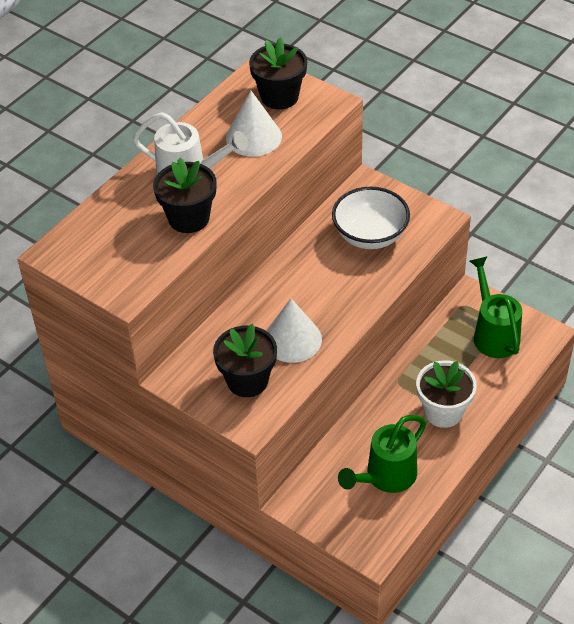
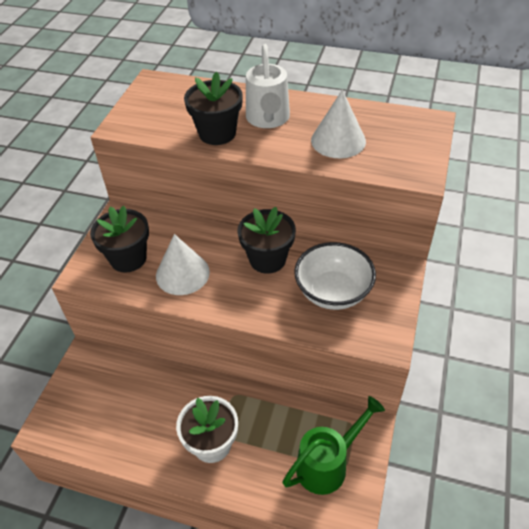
camera: 70 degrees right, 0 degrees up
black flower pot [249,37,307,109] -> black flower pot moved to [238,207,296,274]
green watering can [338,415,426,493] -> none

